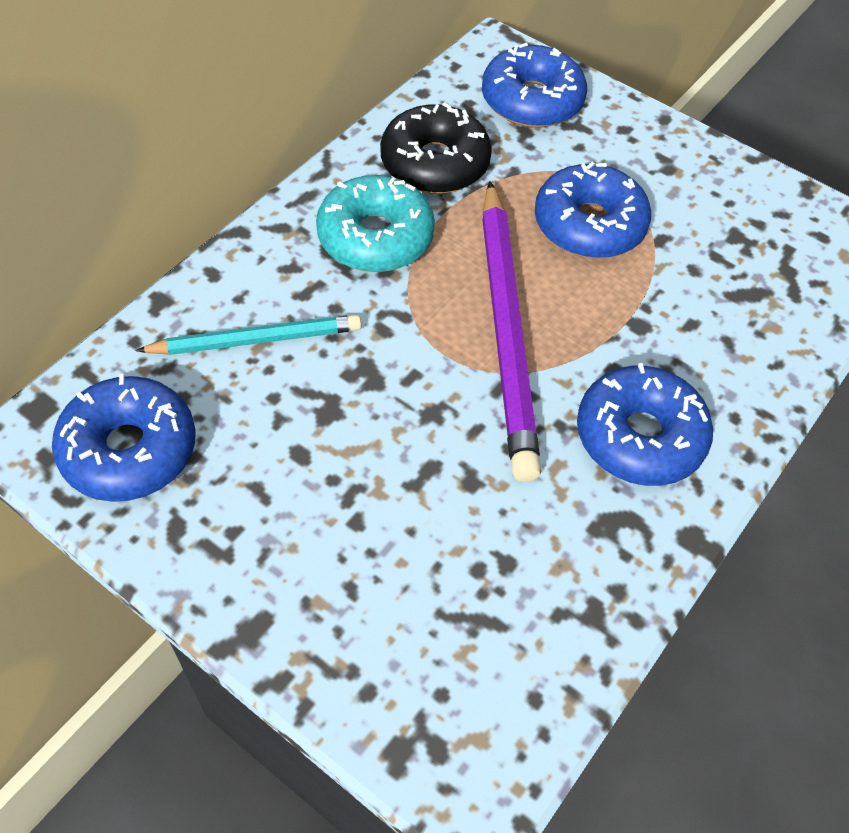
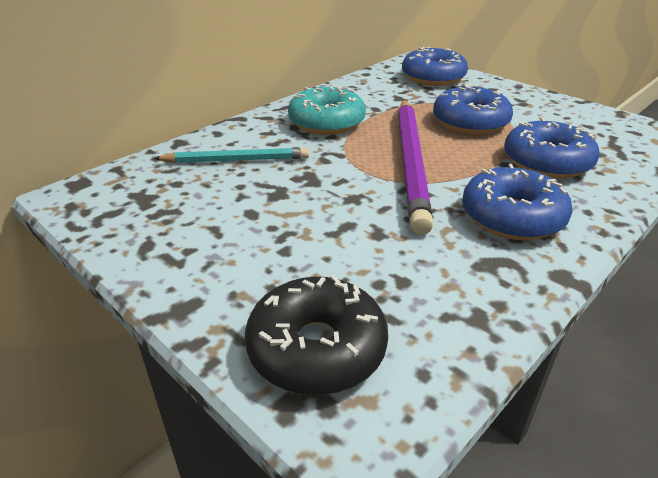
camera: 10 degrees right, 20 degrees down
blue donut [52,374,196,502] -> blue donut moved to [504,118,600,179]
black donut [380,102,492,193] -> black donut moved to [245,275,388,395]

